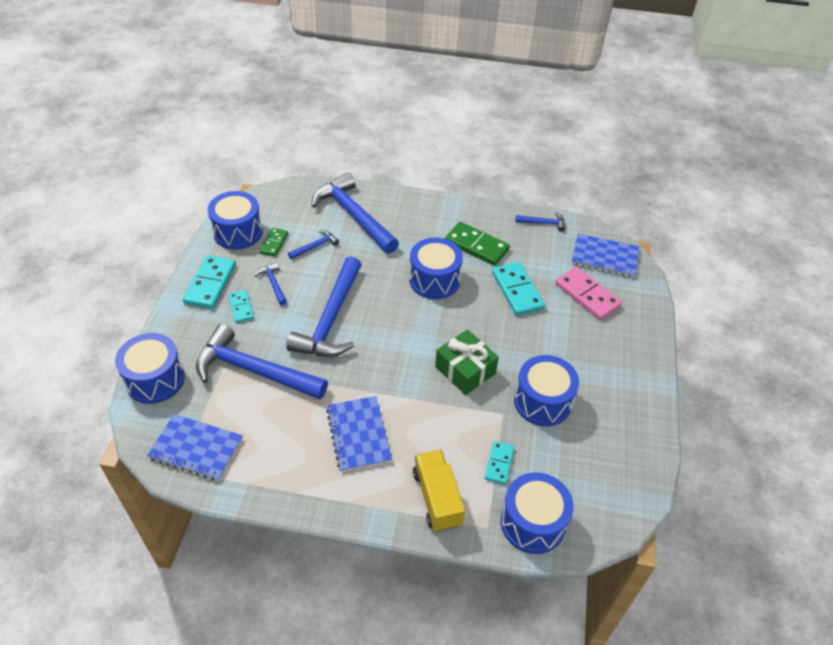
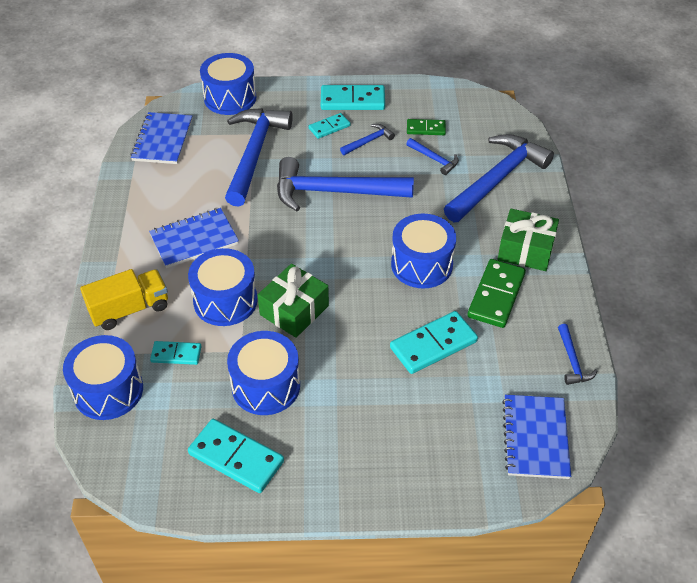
camera: 80 degrees right, 0 degrees up
blue drum [208,191,263,250] -> blue drum moved to [188,248,258,326]
pink domino [555,267,622,320] -> none
none -> turquoise domino [188,419,284,493]
none -> green gift [498,209,559,271]

